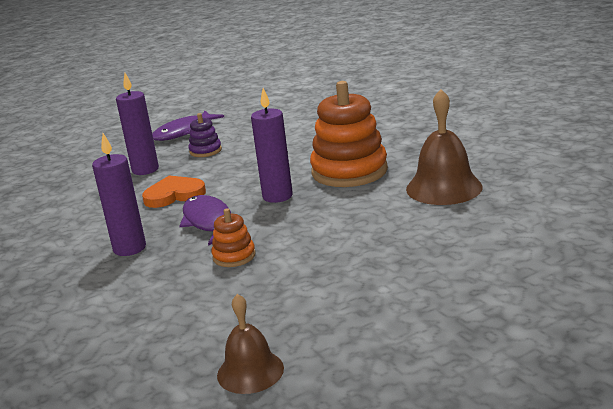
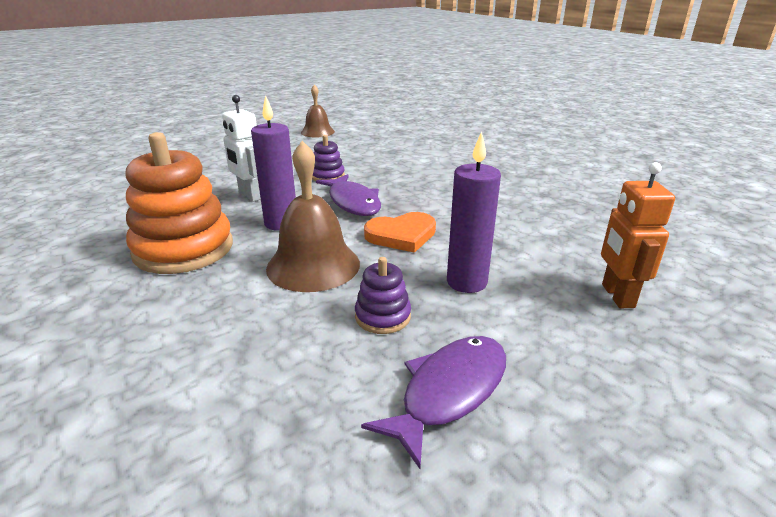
camera: 175 degrees right, 5 degrees up
purple candle [92,133,146,256] -> none
orange stacking toy [212,208,256,267] -> purple stacking toy [312,135,345,181]
brown bell [406,89,483,205] -> brown bell moved to [266,141,360,292]
none -> white robot [222,95,261,202]
none -> orange robot [601,162,675,308]

